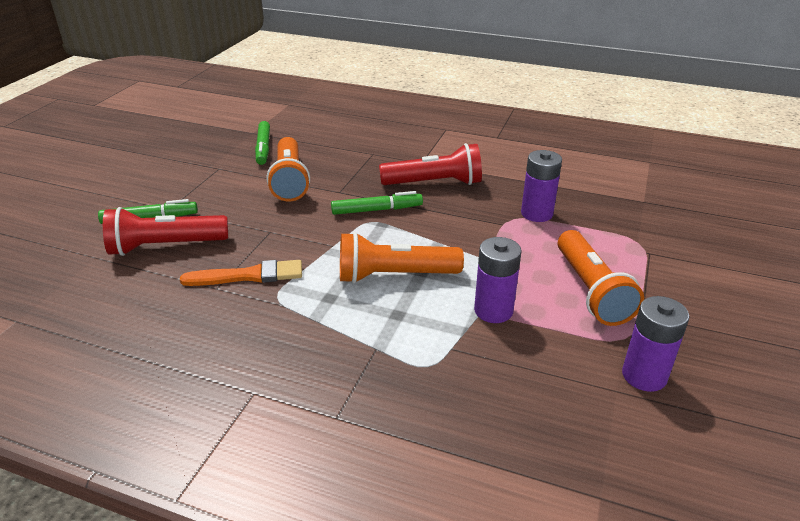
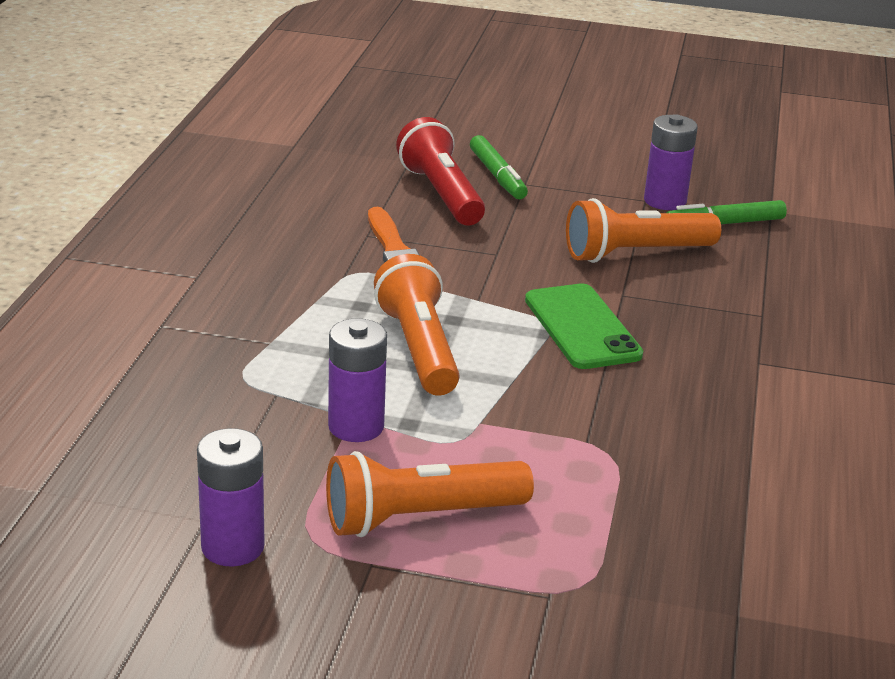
camera: 80 degrees right, 5 degrees down
green marker [331,191,423,215] -> green phone [525,284,643,369]
red flashlight [379,143,482,185] -> none
purple battery [521,150,562,222] -> purple battery moved to [644,114,698,210]

